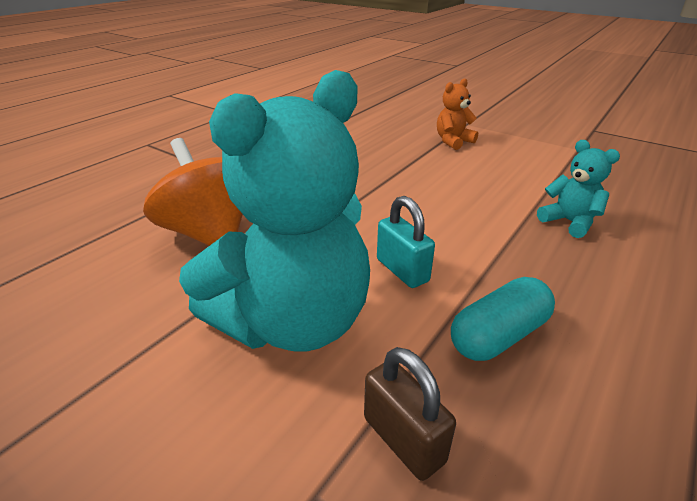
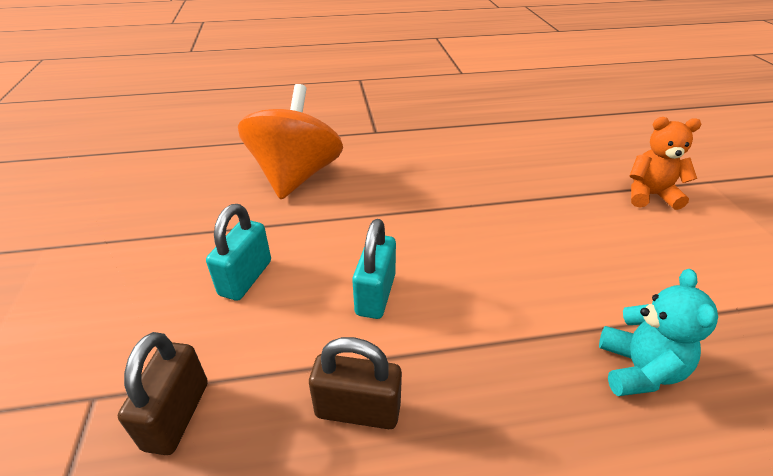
camera: 45 degrees right, 5 degrees up
turquoise teddy bear [179,70,370,352] -> turquoise padlock [206,204,271,301]
turquoise capsule [451,277,555,361] -> brown padlock [309,337,402,429]

